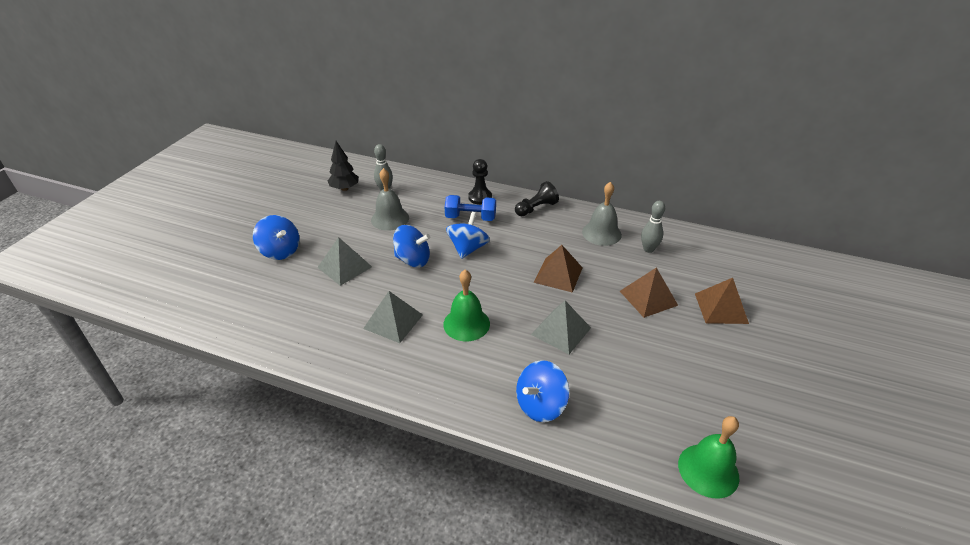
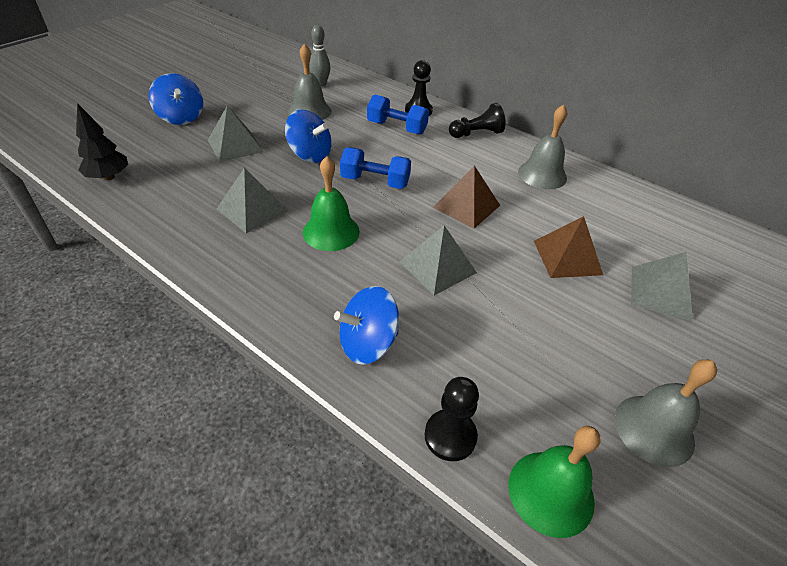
camera: 15 degrees right, 5 degrees up
black tree [328,141,359,191] -> black tree moved to [76,103,128,181]
blue spinning top [446,212,490,259] -> none
grey bowling pin [641,201,665,253] -> none
brown pyramid [695,278,749,324] -> grey pyramid [631,252,693,321]
none -> blue dumbbell [340,147,411,189]
none -> black pawn [425,377,479,461]
none -> grey bell [615,360,717,467]

